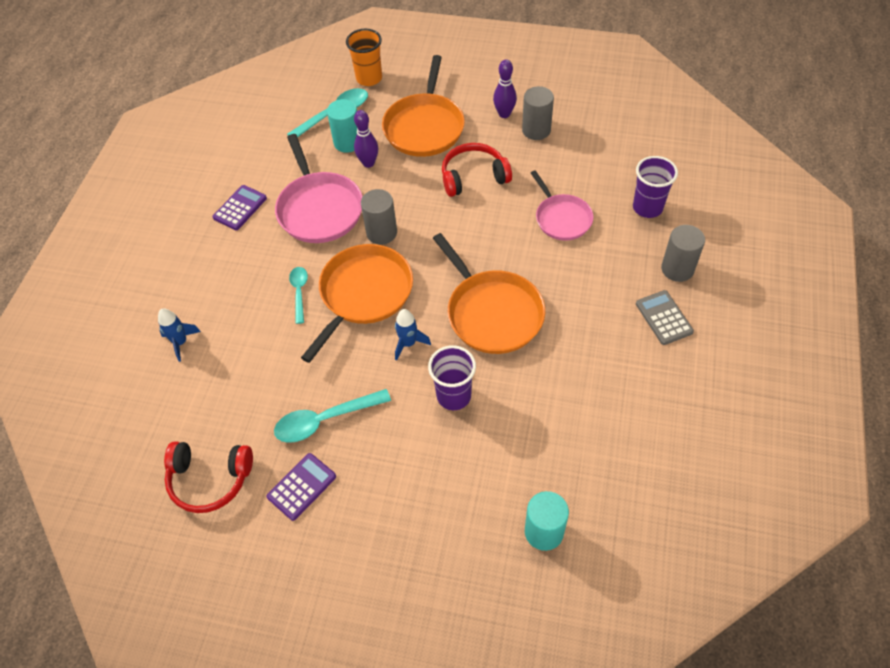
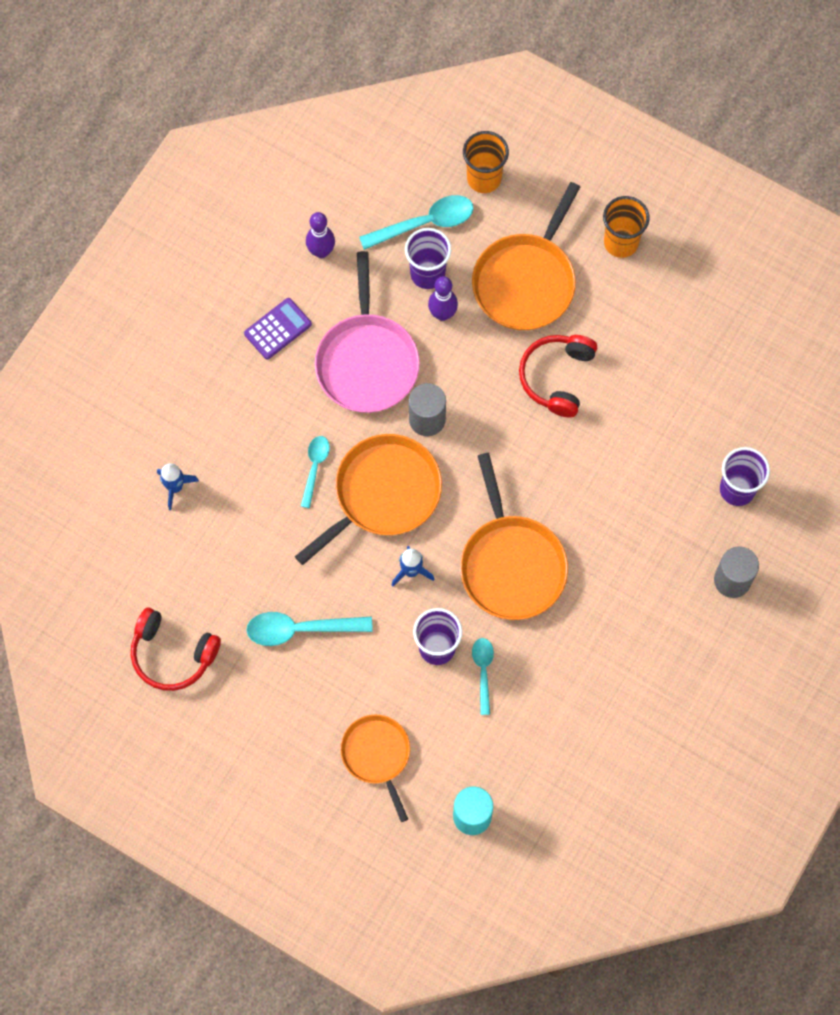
camera: 15 degrees right, 15 degrees up
purple calculator [267,453,336,521] -> none
turquoise cylinder [327,99,357,153] -> purple cup [405,228,451,289]
red headphones [442,143,512,197] -> red headphones turned 75 degrees counterclockwise [519,335,597,418]
purple bowling pin [493,60,517,118] -> purple bowling pin moved to [306,212,335,258]
grey cylinder [522,86,554,140] -> none
pink pan [531,170,594,241] -> none
grey calculator [636,290,694,345] -> none
none -> orange pan [340,715,410,822]
none -> turquoise spoon [472,638,494,715]
none -> orange cup [603,196,650,258]

